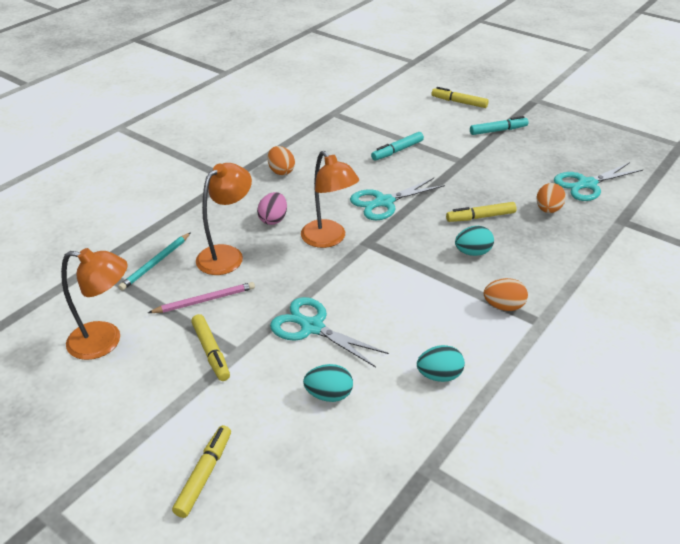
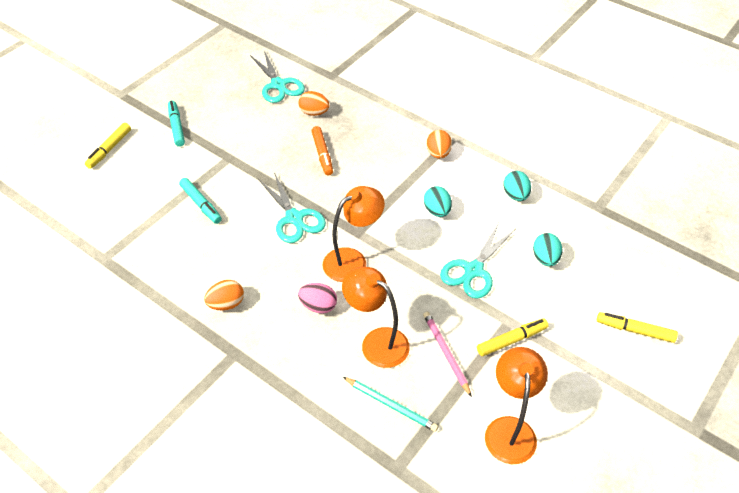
camera: 90 degrees left, 10 degrees up
yellow marker [446,202,517,222] -> orange marker [312,126,333,175]
turquoise egg [455,226,494,256] -> turquoise egg moved to [424,186,452,217]

